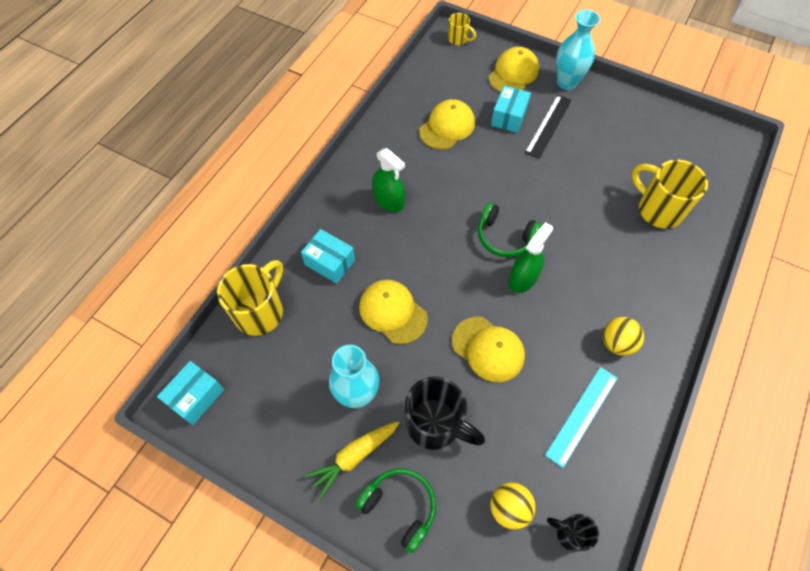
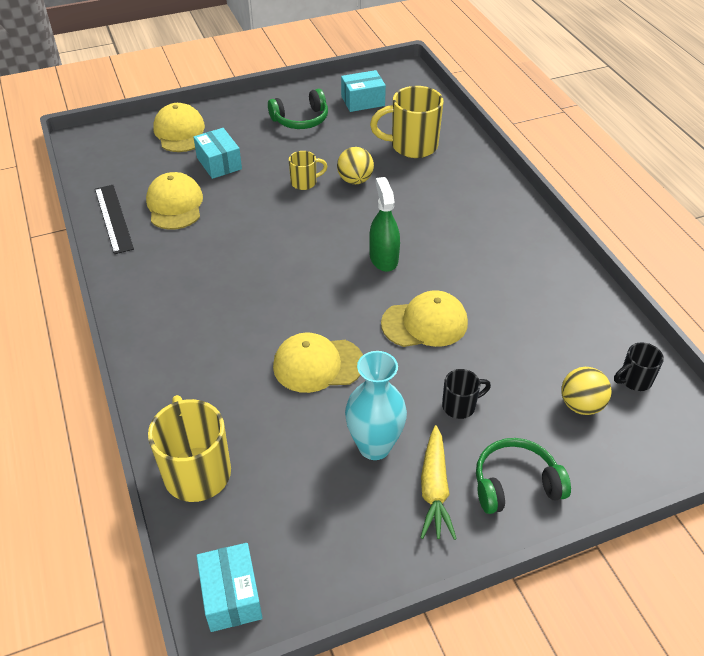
camera: 50 degrees left, 15 degrees down
turquoise box [301,229,355,284] -> turquoise box moved to [341,70,386,112]
green spray bottle [372,148,405,212] -> none
black mug [405,376,485,450] -> black mug [442,369,491,419], size x0.53
yellow mug [448,13,476,45] -> yellow mug moved to [289,151,327,190]
green headphones [478,203,542,257] -> green headphones moved to [268,89,328,129]
black ruler [525,95,572,159] -> black ruler moved to [95,185,134,254]
turquoise ruler [545,367,618,468] -> none
turquoise vase [556,10,600,90] -> none
yellow ball [603,317,644,356] -> yellow ball moved to [337,147,374,184]

